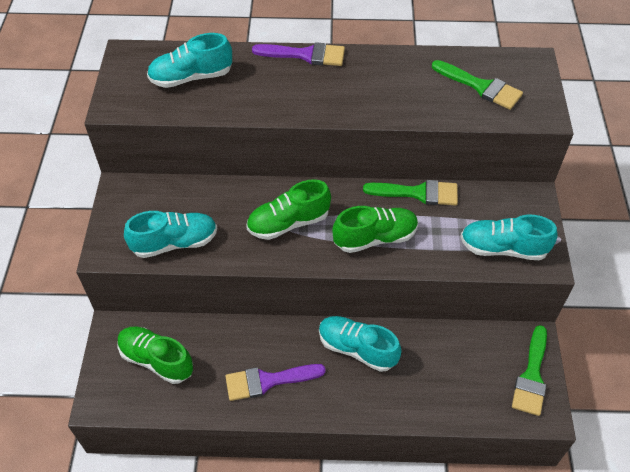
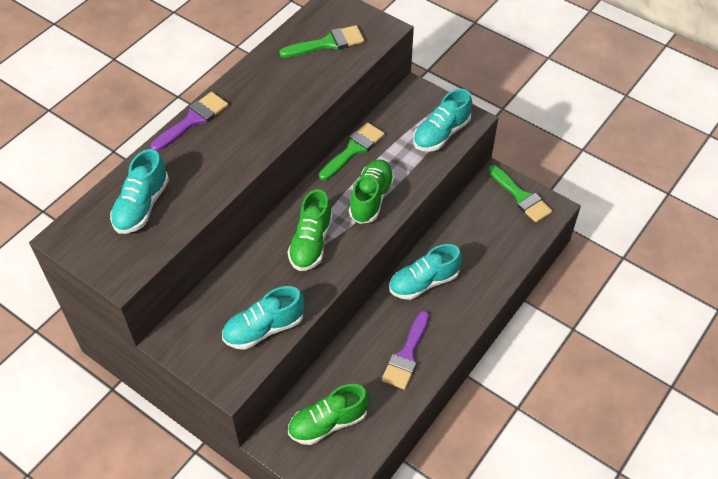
camera: 55 degrees left, 0 degrees up
turquoise shoe [124,211,217,258] -> turquoise shoe turned 135 degrees counterclockwise [222,286,305,350]

